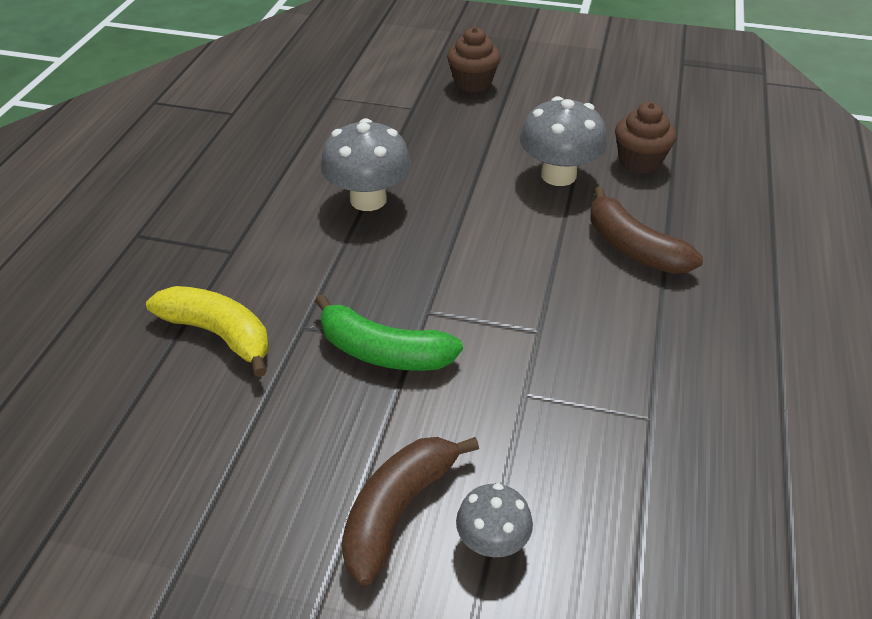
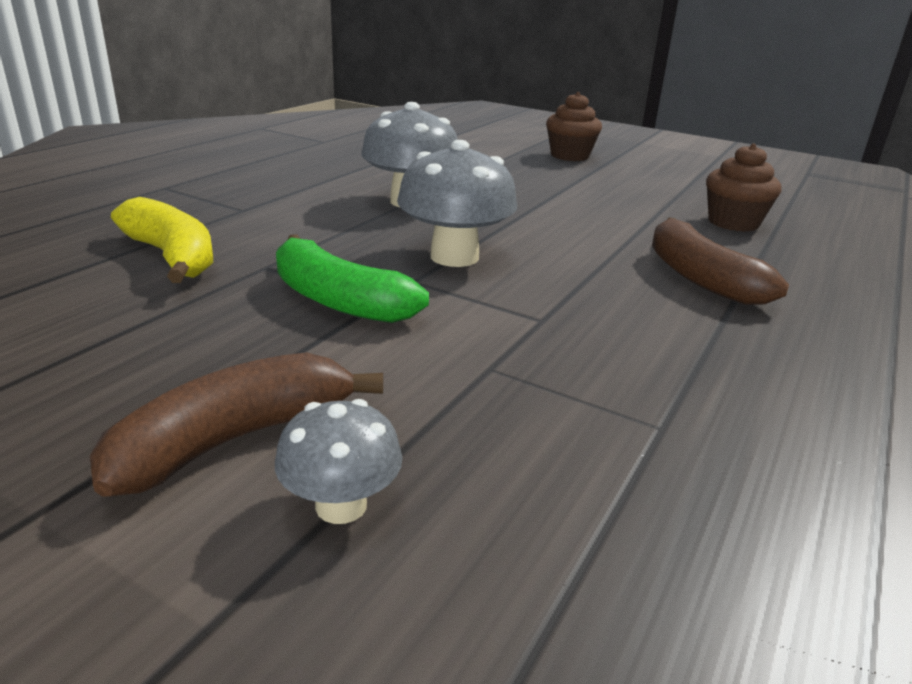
camera: 15 degrees right, 15 degrees down
grey mushroom [520,96,607,186] -> grey mushroom moved to [397,140,517,267]

